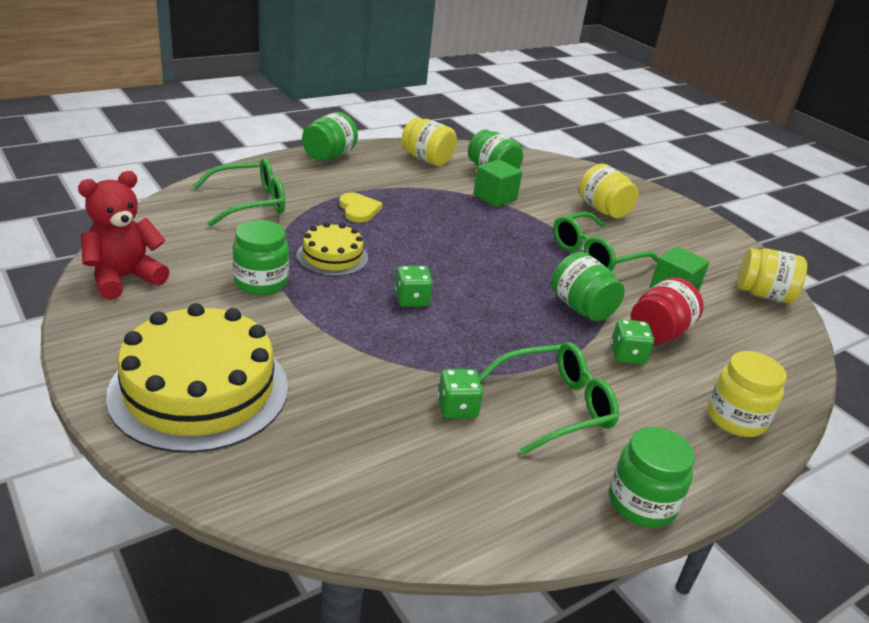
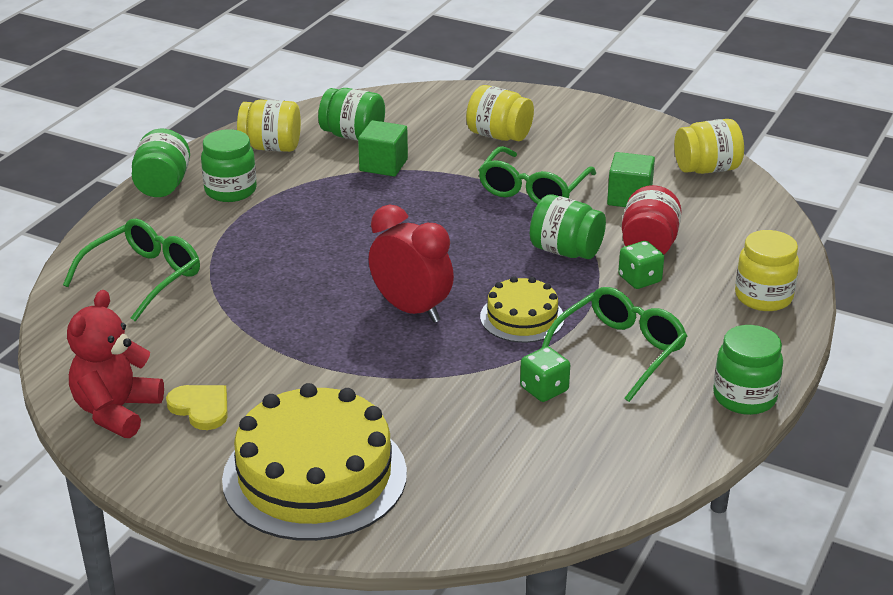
camera: 25 degrees left, 0 degrees up
green jar [232,220,289,295] -> green jar moved to [201,129,257,202]
yellow cake [297,222,368,276] -> yellow cake moved to [480,276,564,343]
yellow heart [339,193,382,222] -> yellow heart moved to [166,385,228,430]
green dice [395,266,433,307] -> red clock [369,204,454,323]

